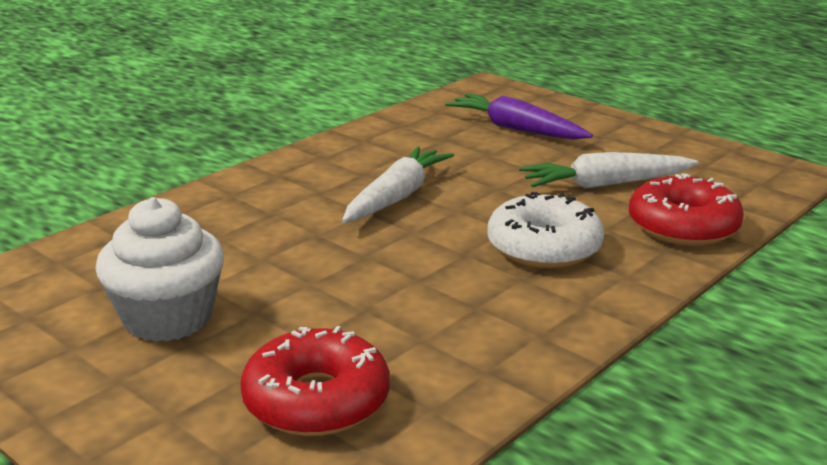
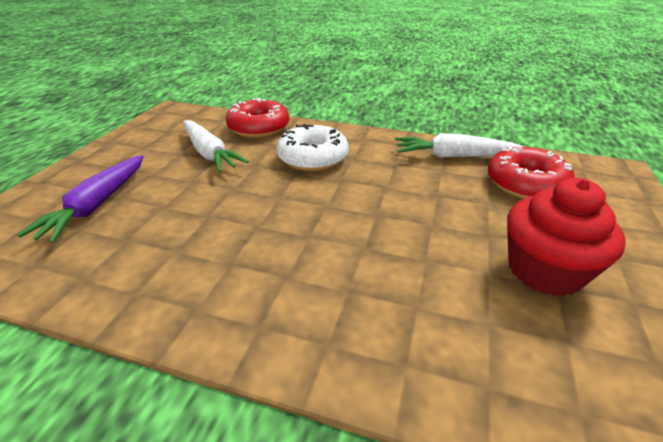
camera: 115 degrees left, 10 degrees up
white cupcake [95,197,224,342] -> red cupcake [507,178,625,296]
white carrot [342,146,454,223] -> white carrot moved to [395,133,524,158]

